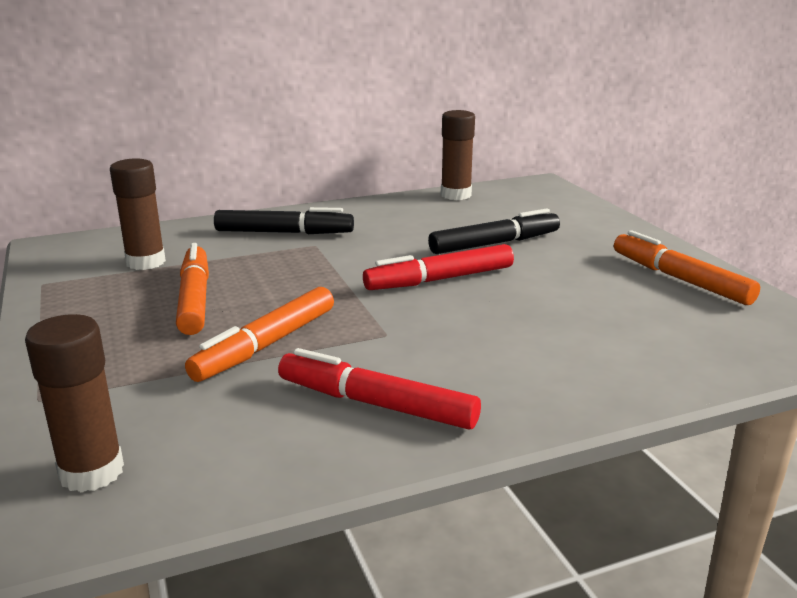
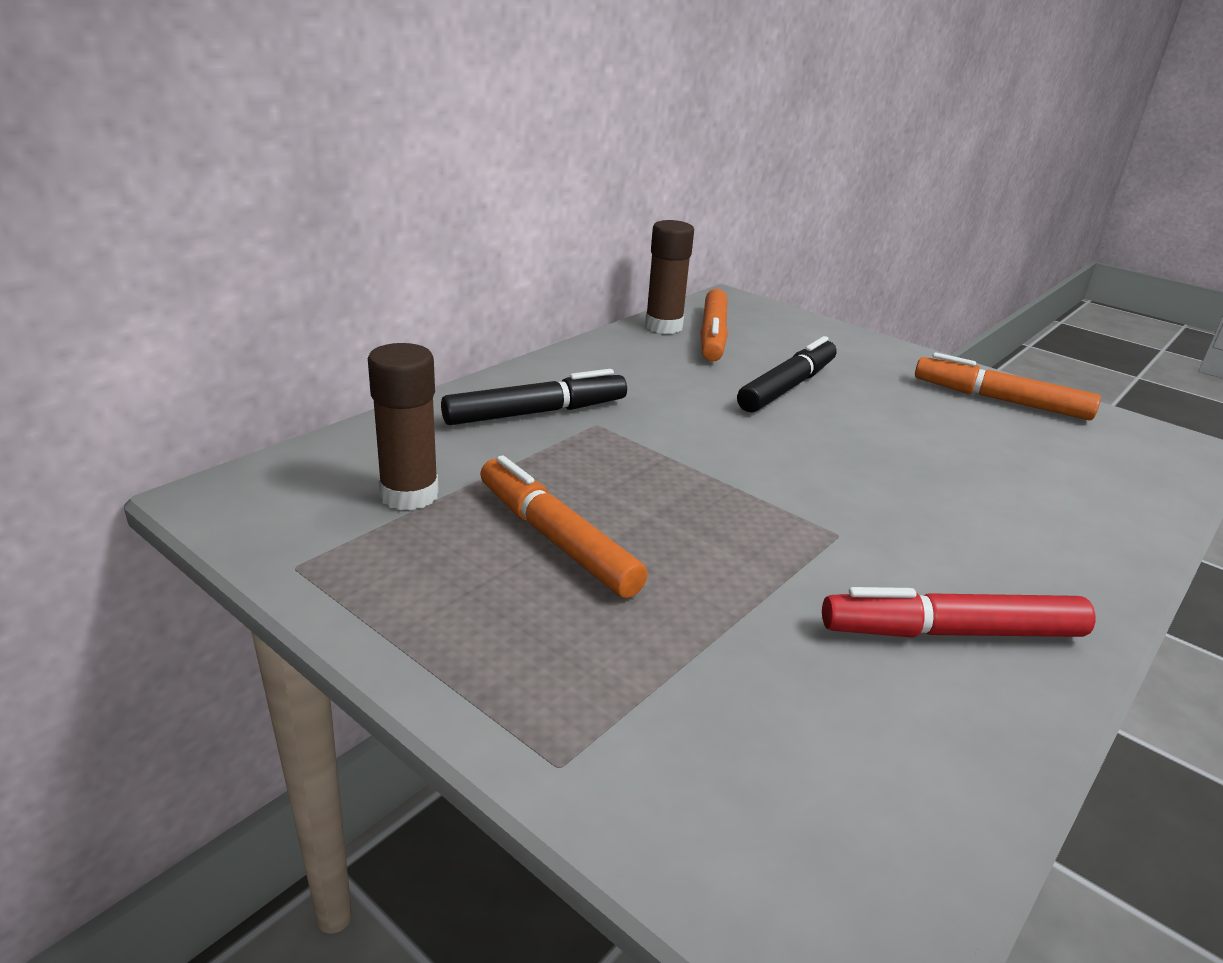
camera: 30 degrees left, 5 degrees up
brown glue stick [25,314,124,492] -> none
orange marker [185,287,334,382] -> orange marker moved to [700,289,728,361]
red marker [363,244,514,290] -> none

